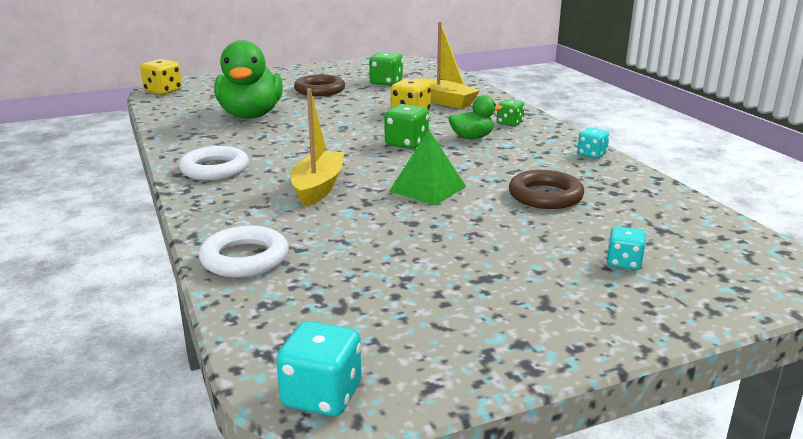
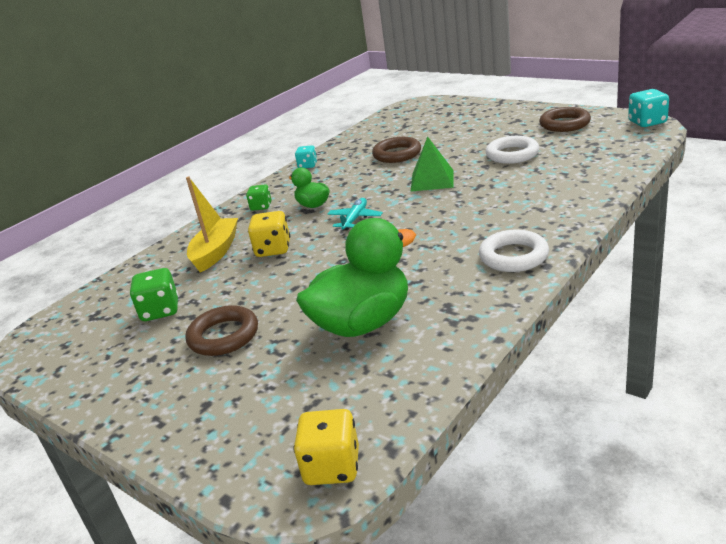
camera: 115 degrees left, 5 degrees up
white ring [199,225,289,278] -> white ring moved to [485,136,539,164]
yellow boat [290,88,344,207] -> none
green dice [384,104,429,149] -> turquoise plane [328,198,383,230]
turquoise dice [607,226,646,270] -> none
none -> brown ring [539,107,591,132]

